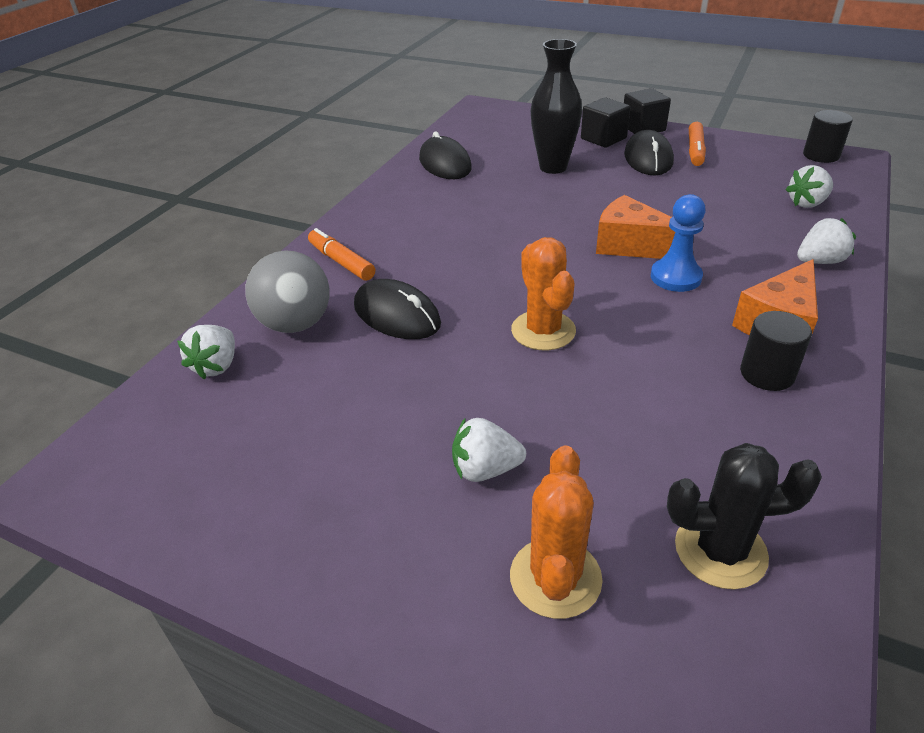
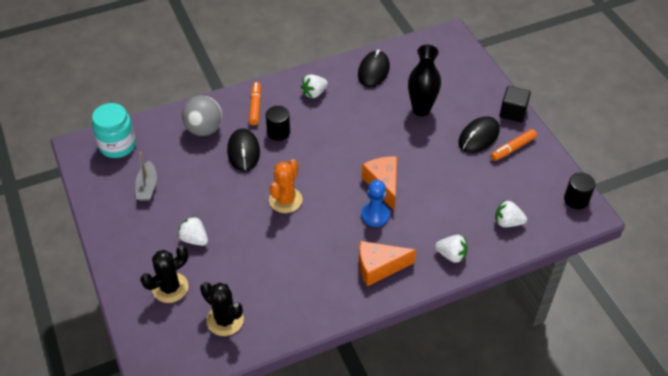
camera: 40 degrees right, 10 degrees up
white strawberry [177,325,235,379] -> white strawberry moved to [301,74,328,98]
orange cactus [510,445,603,619] -> black cactus [140,245,188,303]
black cube [581,97,631,148] -> none
black cylinder [740,311,812,391] -> black cylinder moved to [266,106,290,141]
none -> turquoise jar [92,103,136,158]
none -> grey boat [135,152,157,201]

